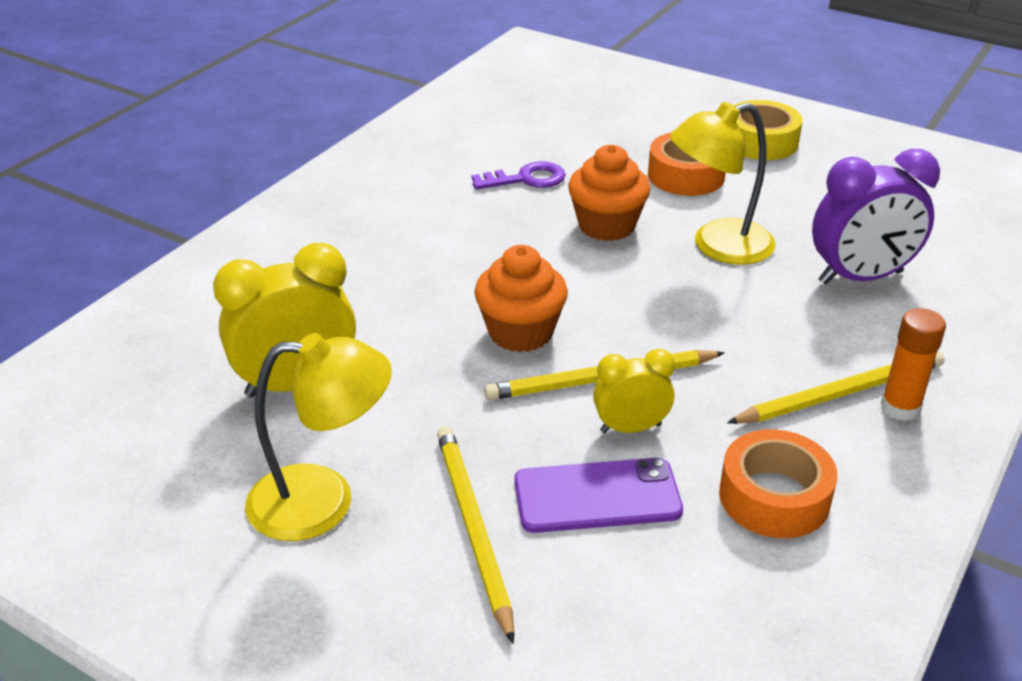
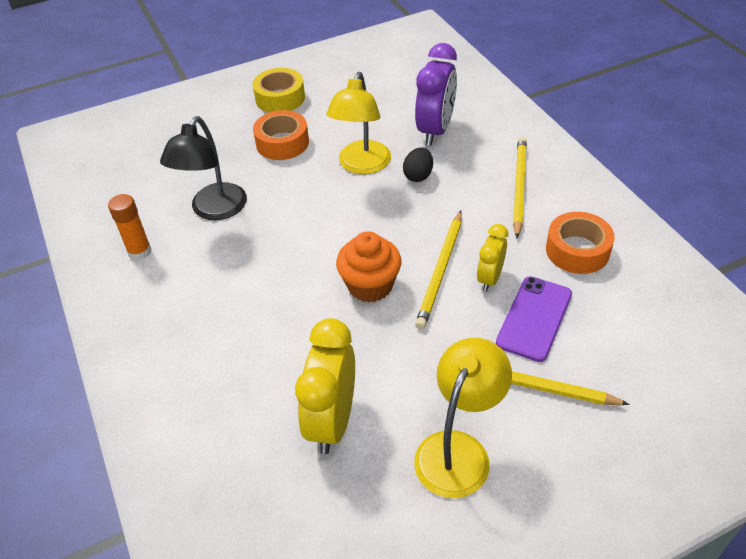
camera: 55 degrees left, 10 degrees up
purple key [472,161,566,190] -> black lamp [160,116,247,220]
orange cupcake [568,145,651,241] -> none
orange glue stick [881,308,946,421] -> orange glue stick moved to [108,194,152,260]
none -> black egg [403,147,433,182]

